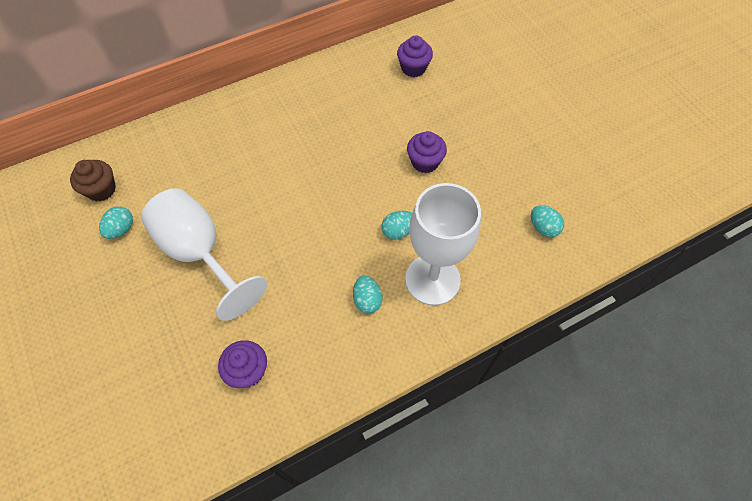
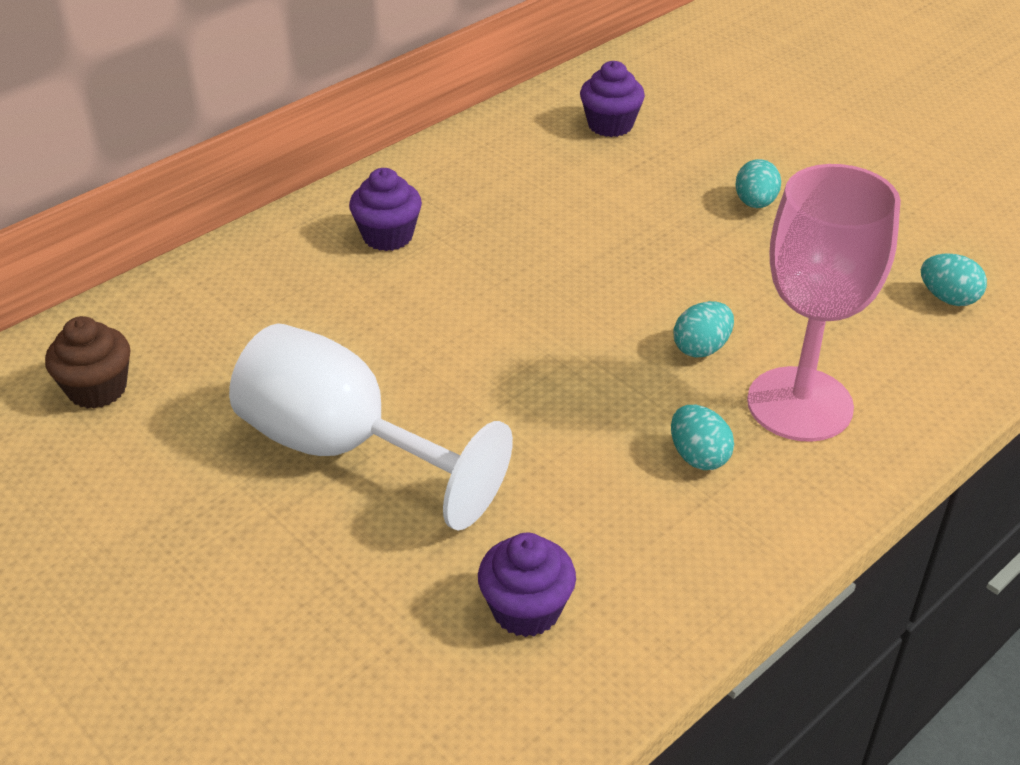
camera: 15 degrees left, 20 degrees down
turquoise egg [99,206,133,239] -> turquoise egg moved to [735,159,781,208]
white goblet [405,183,481,305] -> pink goblet [747,164,901,442]
purple cupcake [407,131,447,173] -> purple cupcake moved to [349,168,422,251]

